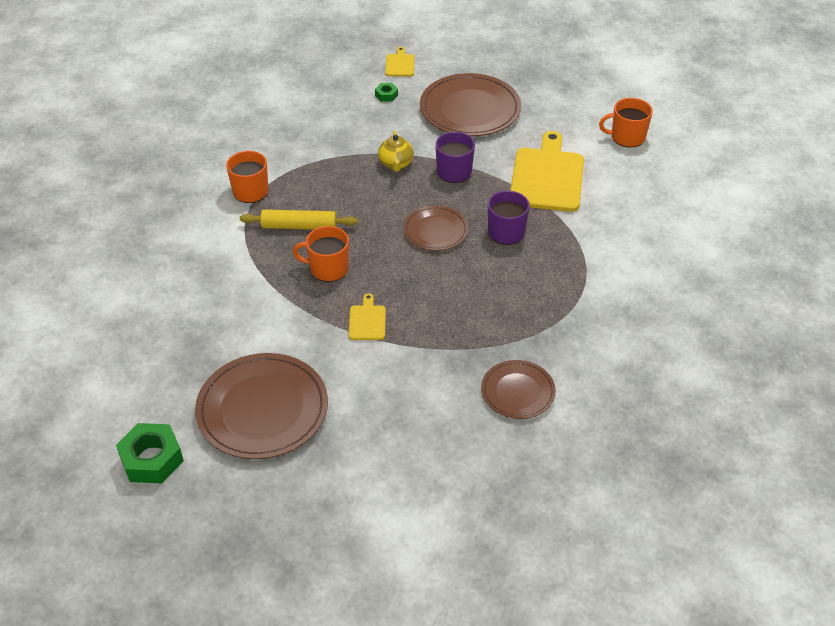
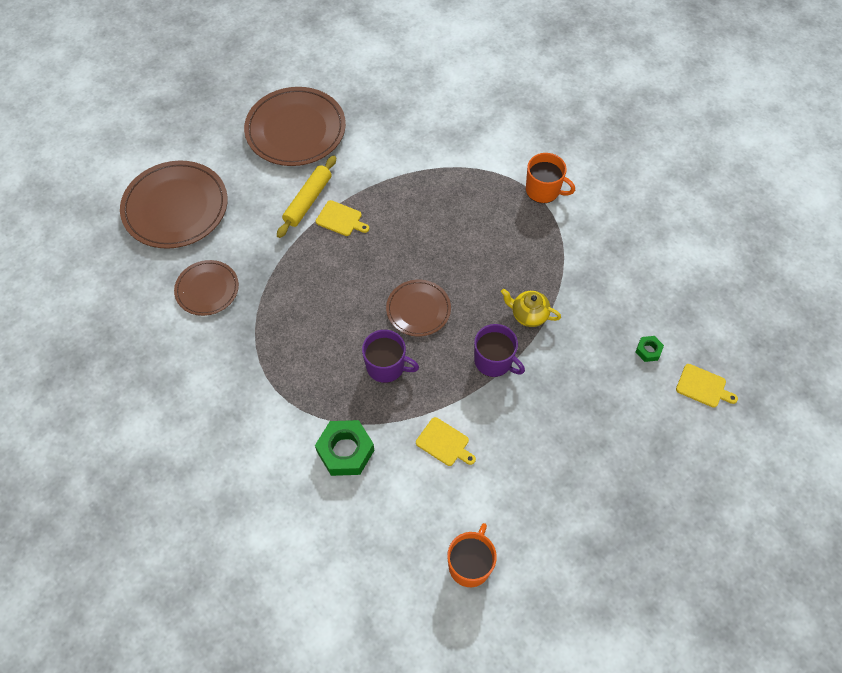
camera: 115 degrees right, 15 degrees up
green nut [116,423,184,483] -> green nut moved to [315,420,374,476]
yellow rolling pin [240,209,358,230] -> yellow rolling pin moved to [277,155,336,238]
orange mug [293,226,349,282] -> none
brown plate [420,73,521,136] -> brown plate moved to [120,161,228,249]
yellow cutting board [510,131,584,212] -> yellow cutting board [416,417,476,466], size x0.46

